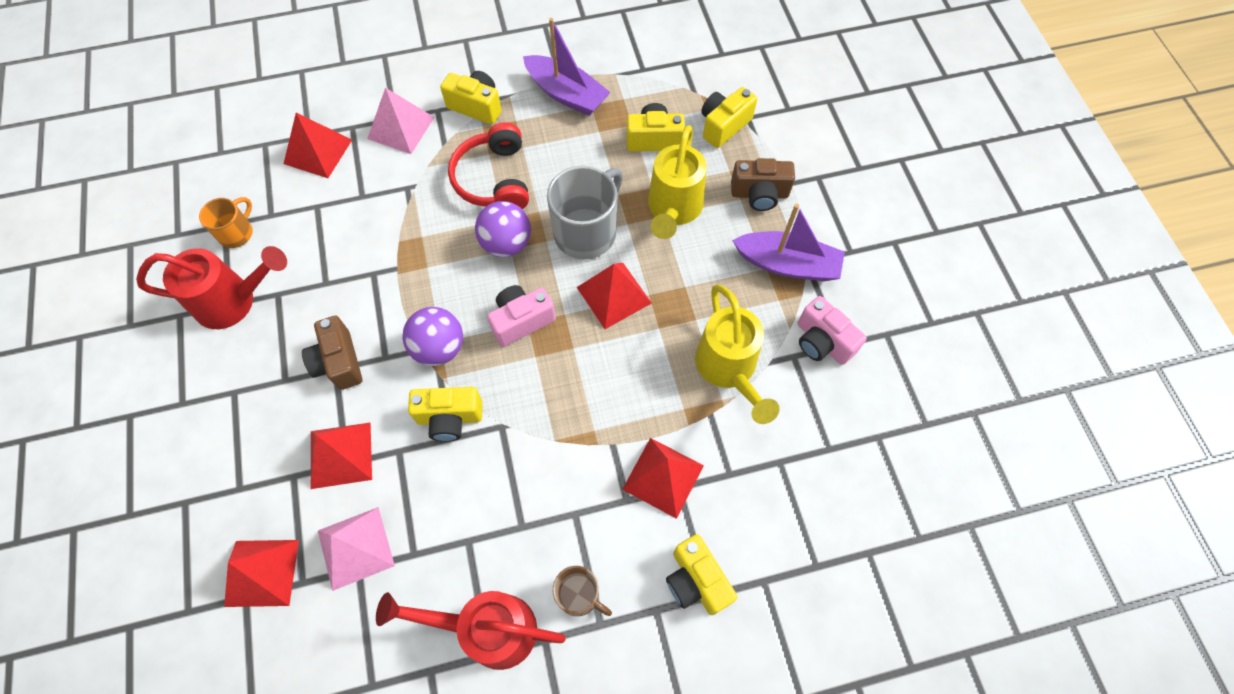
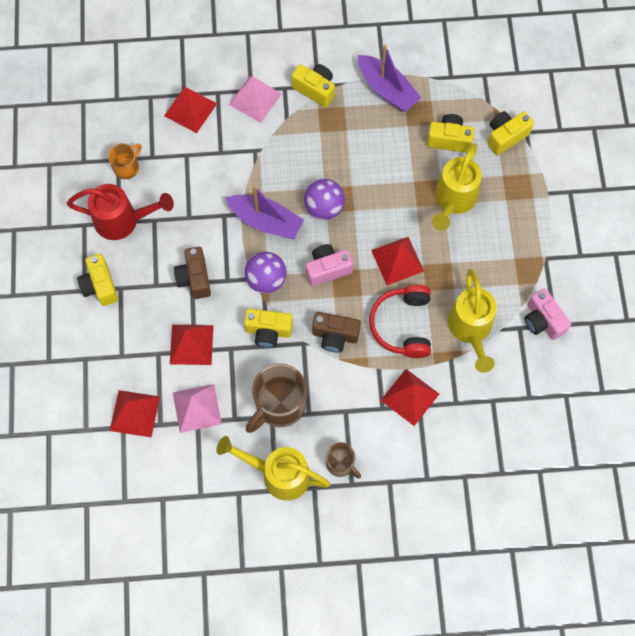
camera: 10 degrees right, 5 degrees up
red watering can [376,591,566,670] -> yellow watering can [216,436,330,501]
red headphones [448,122,529,209] -> red headphones moved to [369,285,431,358]
grey mug [547,165,623,259] -> none
yellow camera [666,534,737,615] -> yellow camera moved to [77,254,118,306]
brown camera [731,158,795,211] -> brown camera moved to [312,312,361,352]
purple boat [732,204,845,281] -> purple boat moved to [226,185,304,240]
none -> brown mug [246,363,307,433]

